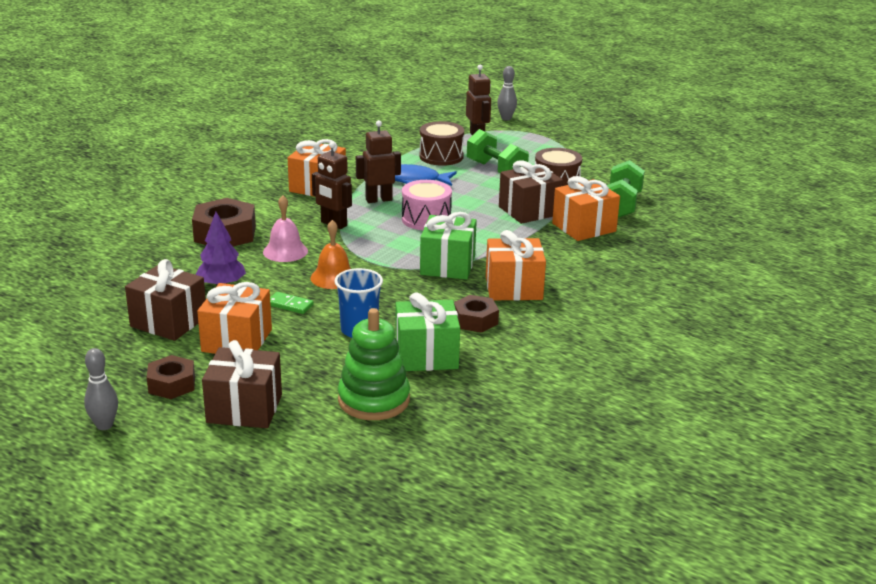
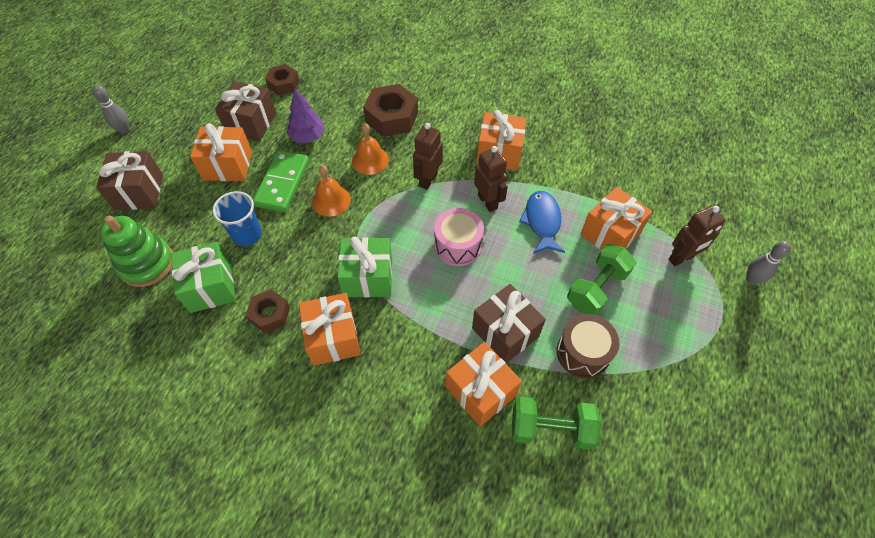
camera: 80 degrees right, 30 degrees up
brown nut [147,355,195,399] -> brown nut moved to [265,64,300,95]
pink bell [263,195,308,262] -> orange bell [352,123,389,175]
green domino [270,292,314,314] -> green domino [253,150,309,212], size x2.05
brown drum [419,121,464,166] -> orange gift [581,187,653,250]

